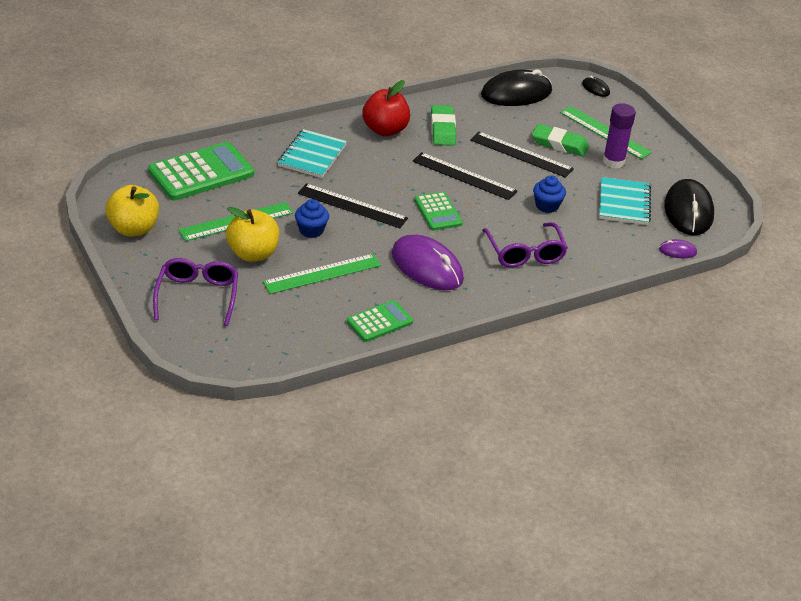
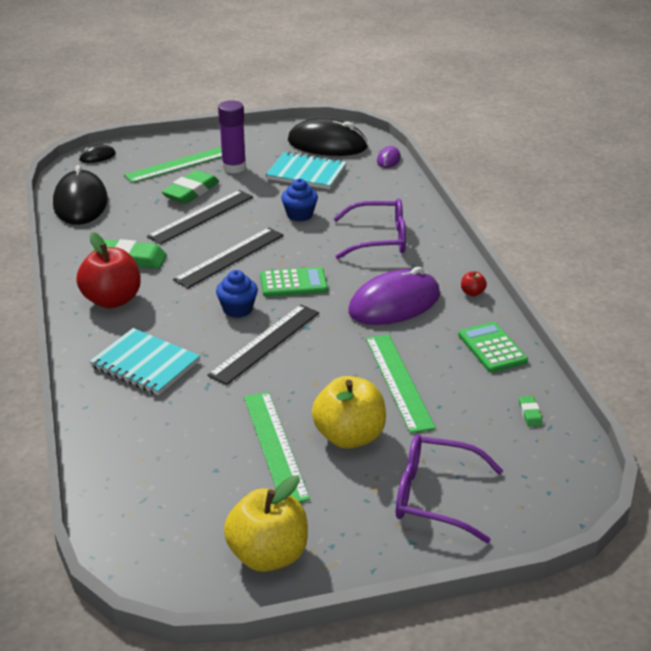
camera: 75 degrees left, 5 degrees down
green calculator [148,142,254,201] -> none
blue cupcake [295,199,329,238] -> blue cupcake moved to [216,270,258,318]
none -> red apple [461,271,487,296]
none -> green eraser [519,396,543,427]

